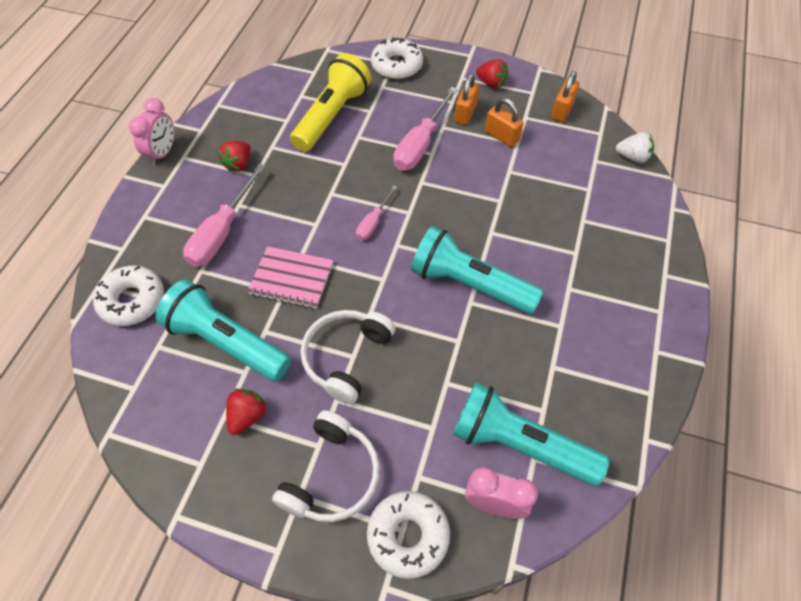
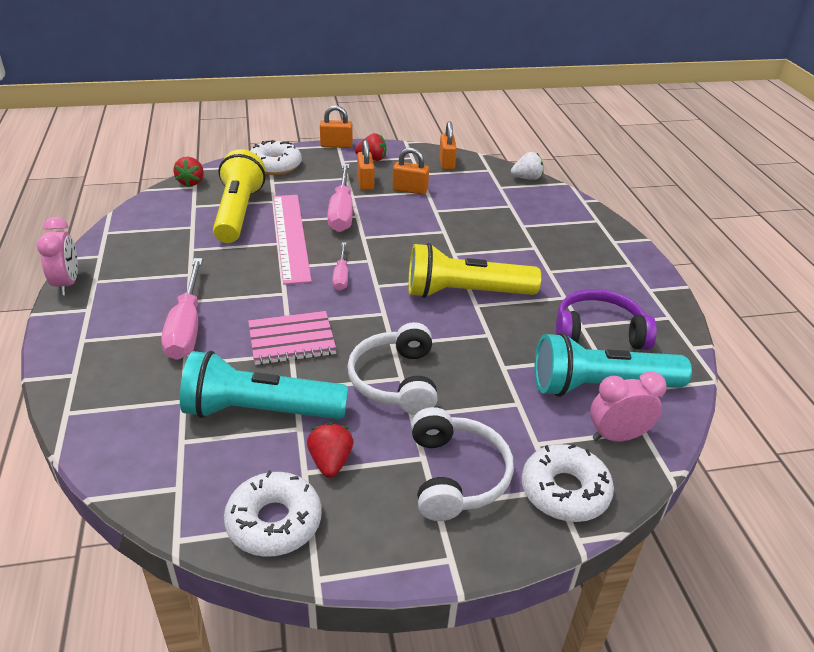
camera: 30 degrees left, 20 degrees down
white donut [93,265,164,326] -> white donut moved to [224,470,321,557]
red strawberry [218,141,251,172] -> red strawberry moved to [173,157,204,187]
turquoise flashlight [411,226,544,314] -> yellow flashlight [408,243,541,298]
none -> pink ruler [274,195,312,285]
none -> orange padlock [320,105,353,148]
none -> purple headphones [556,289,657,350]

